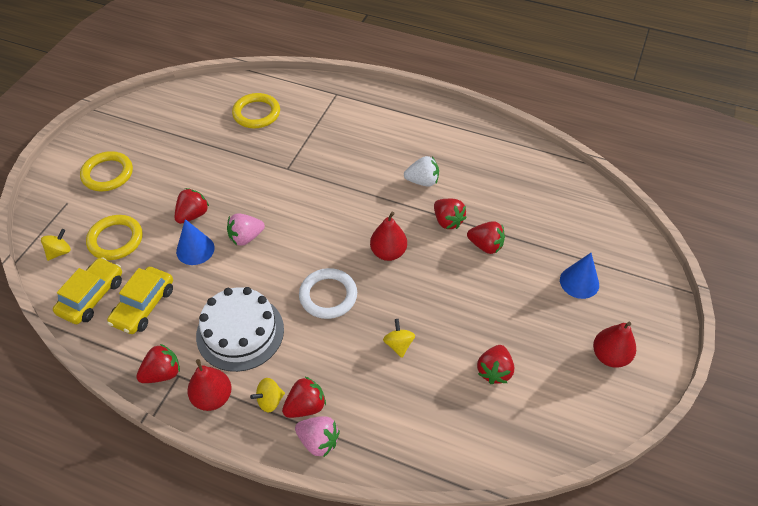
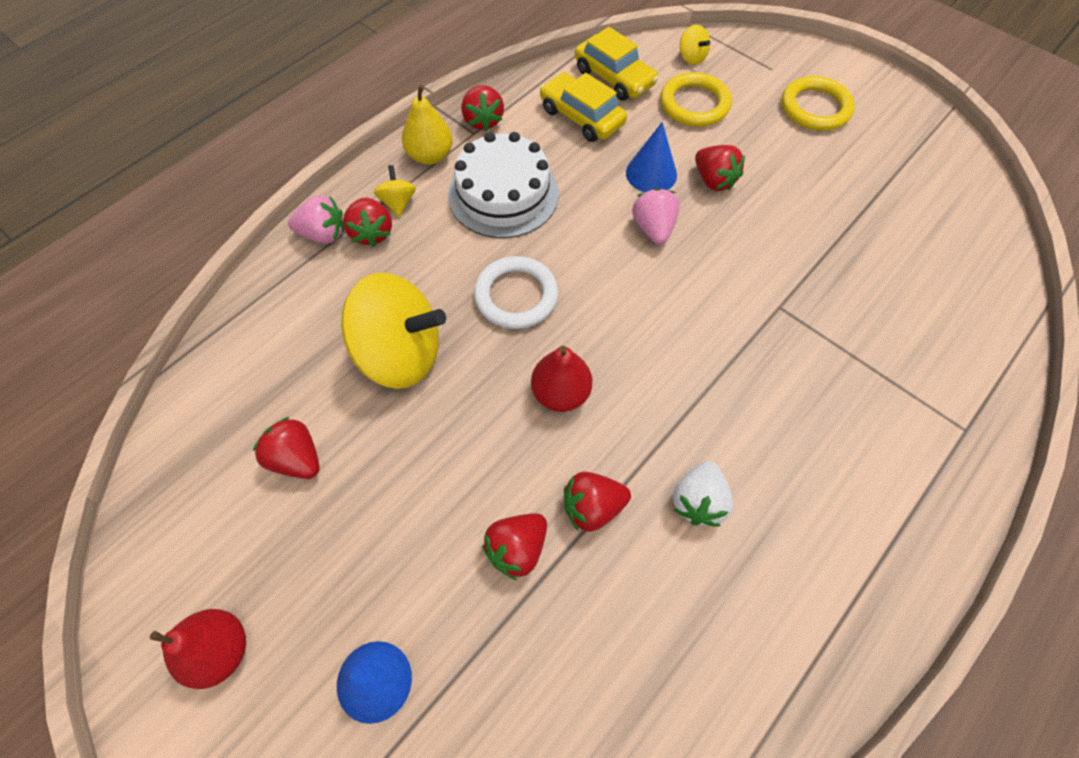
camera: 110 degrees right, 10 degrees up
red pear [187,359,232,411] -> yellow pear [402,85,453,165]
yellow ring [232,93,280,128] -> none
pink strawberry [295,416,340,457] -> pink strawberry turned 135 degrees counterclockwise [288,195,344,244]
yellow spinning top [383,319,415,358] -> yellow spinning top [341,273,446,389], size x2.40

